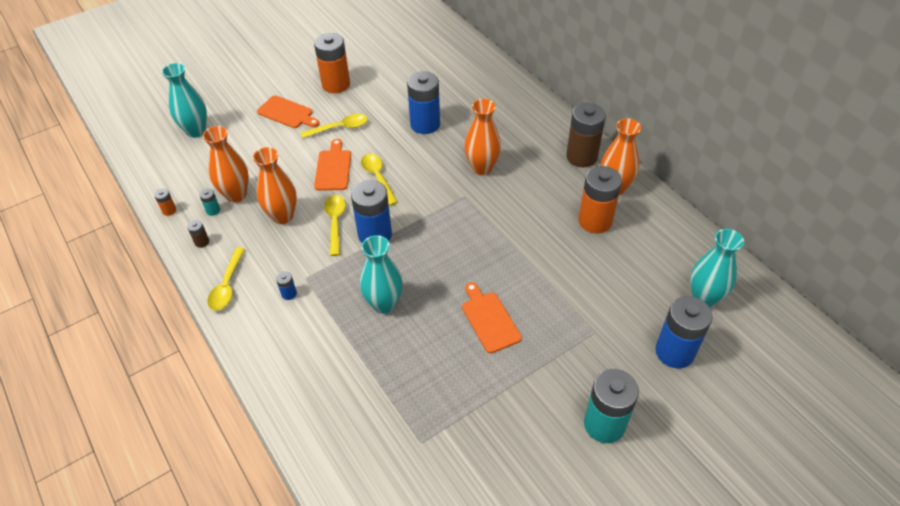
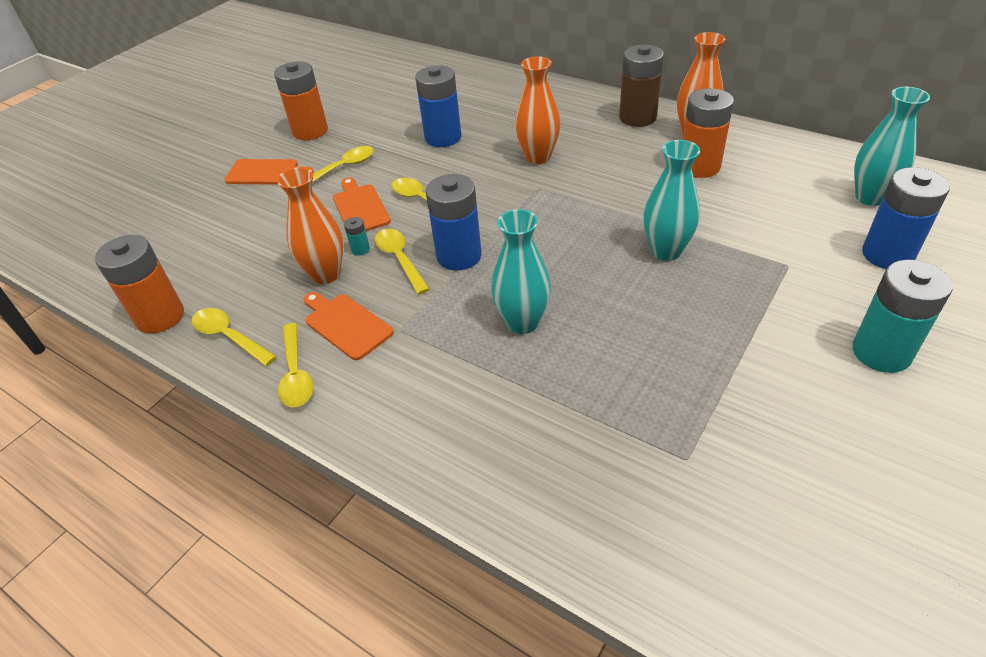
camera: 20 degrees left, 5 degrees down
orange battery [154,188,176,216] -> orange battery [95,235,184,334], size x2.35
turquoise vase [162,63,207,138] -> turquoise vase moved to [644,140,700,261]
brown battery [187,220,209,248] -> yellow spoon [192,308,277,366]
turquoise battery [199,188,220,216] -> turquoise battery moved to [344,217,370,256]
orange vase [203,126,249,202] -> none
blue battery [276,271,297,300] -> none
orange cutting board [462,282,522,353] -> orange cutting board moved to [304,292,394,360]

